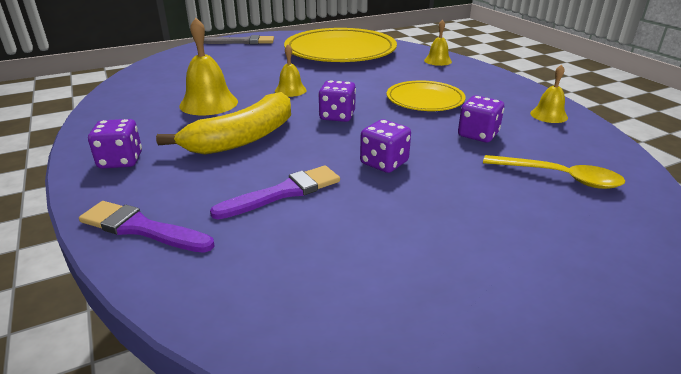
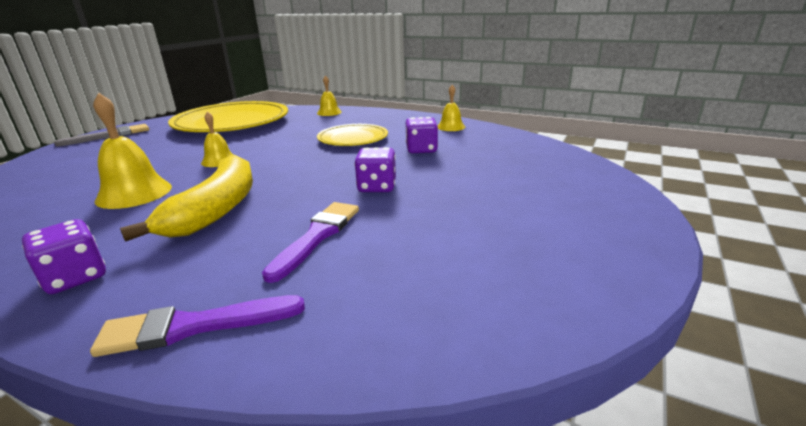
camera: 35 degrees left, 5 degrees down
purple dice [318,80,356,122] -> none
yellow spoon [483,155,626,189] -> none

